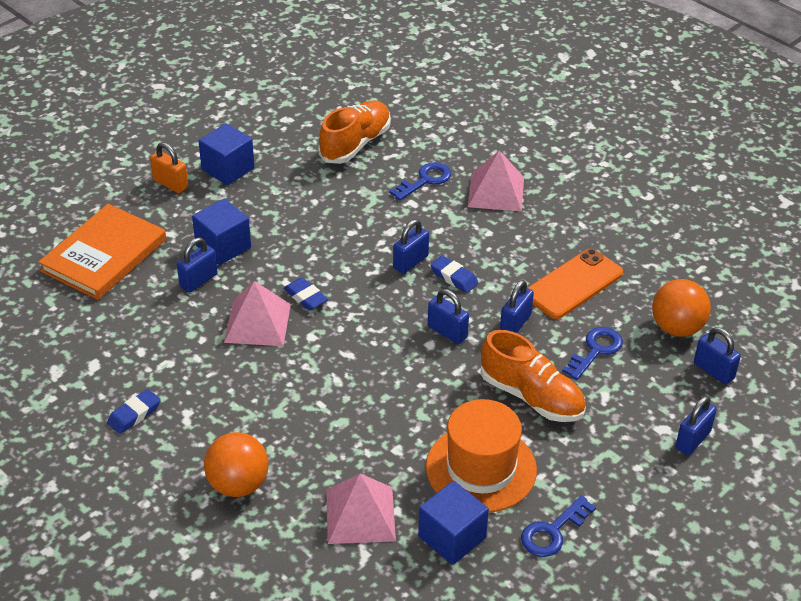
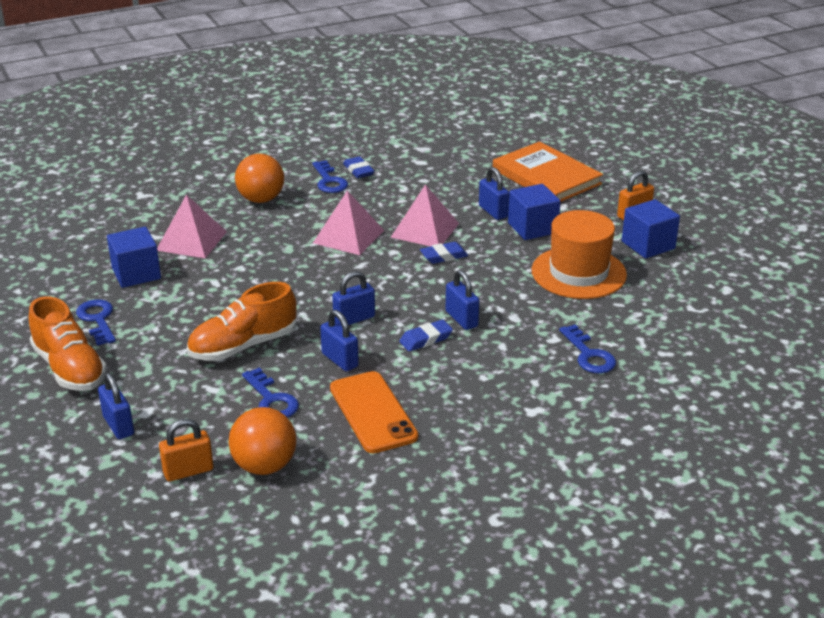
camera: 110 degrees right, 10 degrees down
orange shoe [318,100,391,164] -> orange shoe moved to [29,296,107,391]
orange hat [426,399,537,513] -> orange hat moved to [532,210,627,299]
pink pyramid [468,150,524,212] -> pink pyramid moved to [313,191,384,255]
blue padlock [694,327,741,385] -> orange padlock [159,419,213,482]
none -> blue key [312,160,348,193]

